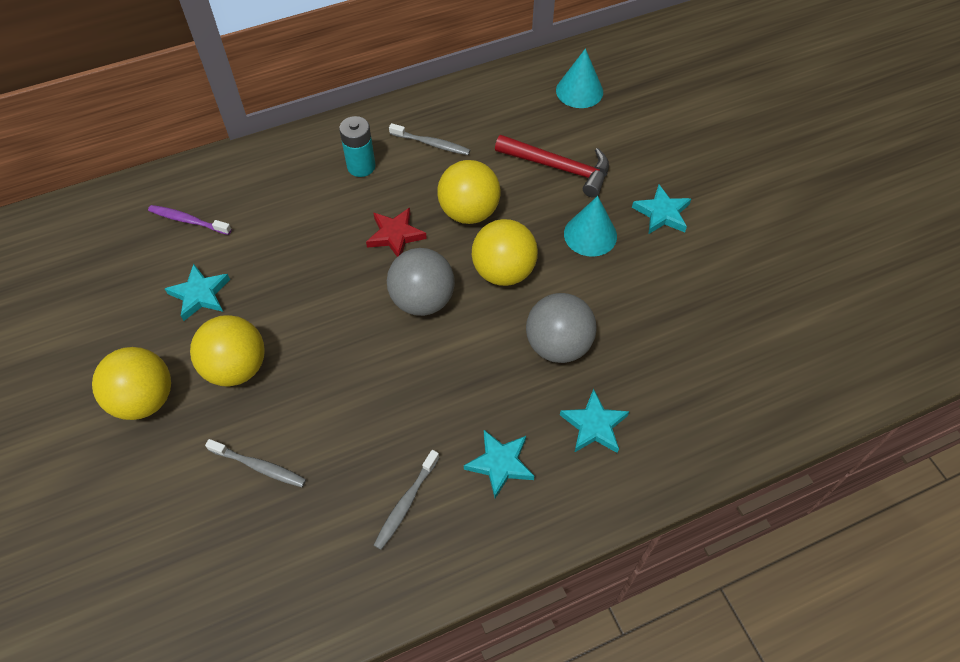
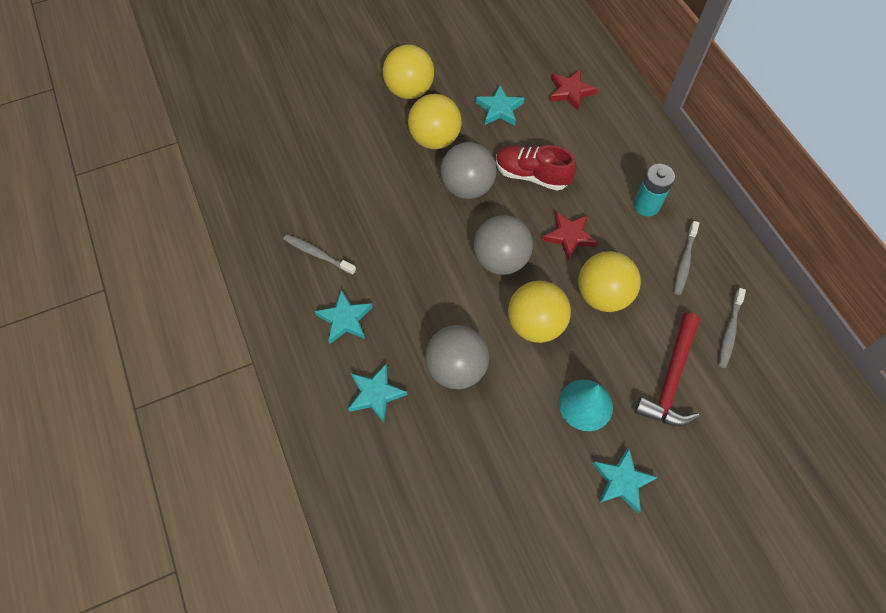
camera: 90 degrees right, 5 degrees up
purple toothbrush [148,205,232,235] -> red star [550,69,597,111]
grey toothbrush [205,439,306,487] -> grey toothbrush moved to [719,288,746,368]
turquoise cone [556,48,603,108] -> none
none -> grey ball [441,142,497,199]
none -> red shoe [496,145,577,191]

